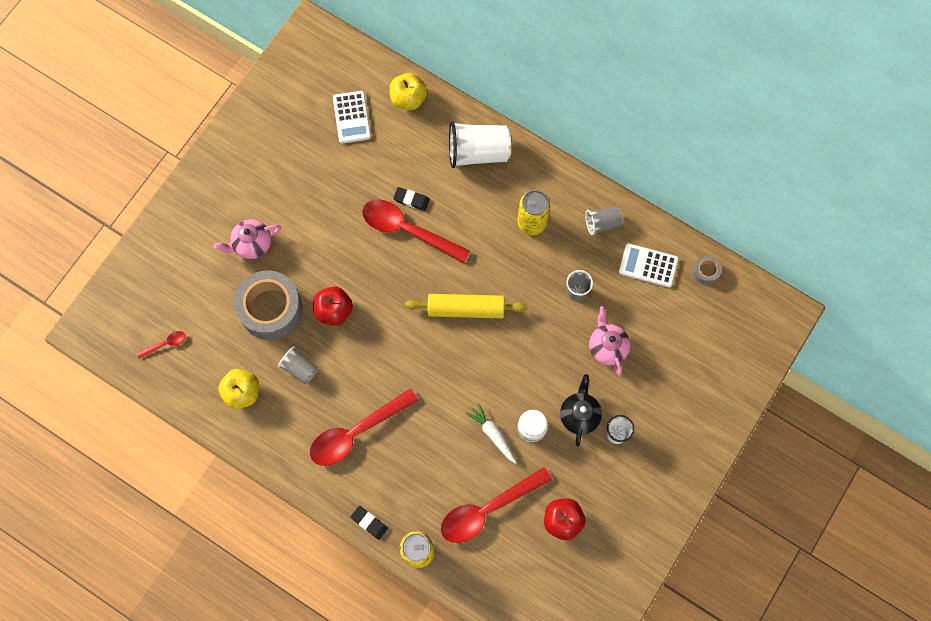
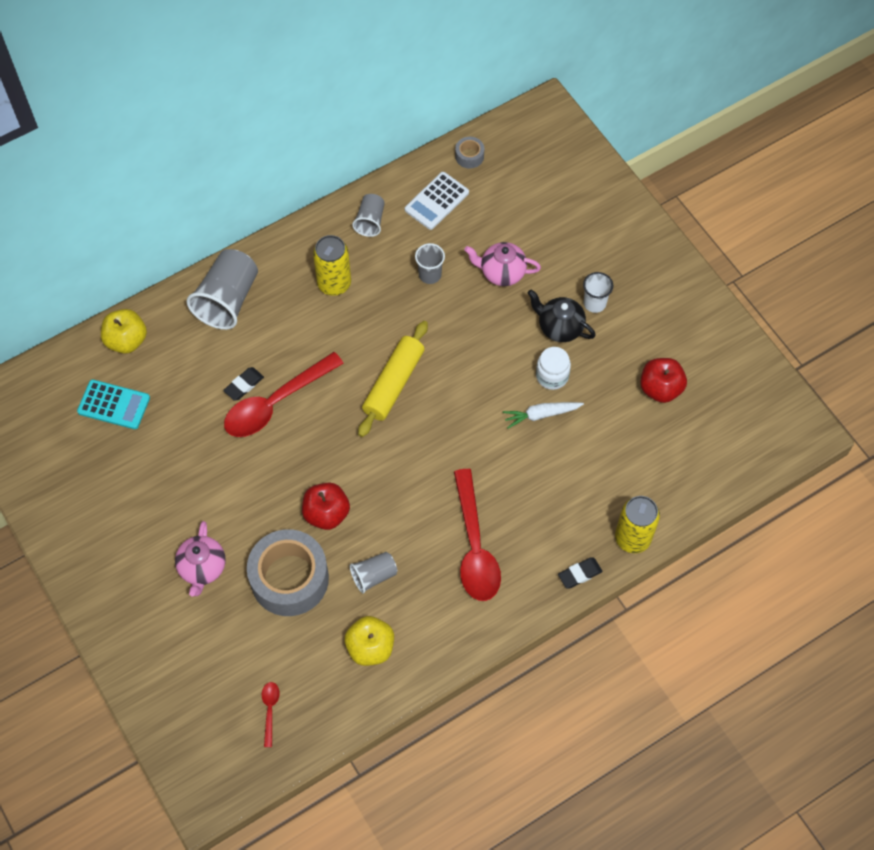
camera: 65 degrees left, 10 degrees down
white calculator [333,91,371,144] -> turquoise calculator [77,380,150,429]
red spoon [441,467,552,543] -> none
white cup [449,121,511,168] -> grey cup [186,249,258,330]

